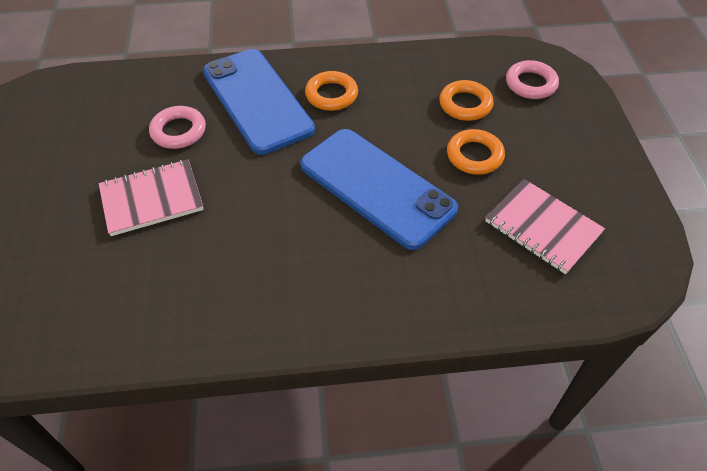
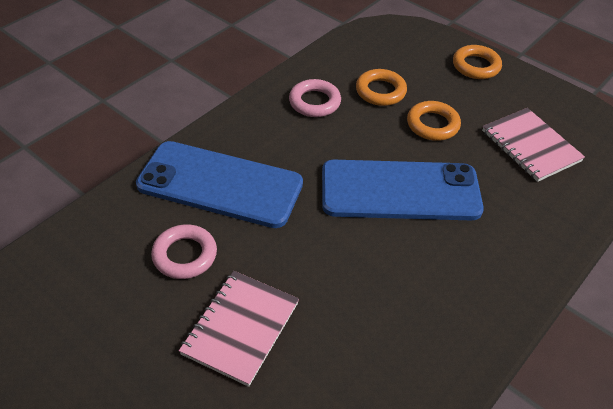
camera: 45 degrees left, 5 degrees down
orange ring [305,71,358,111] -> orange ring moved to [453,45,502,79]
pink notebook [485,179,605,274] -> pink notebook turned 60 degrees clockwise [482,108,585,182]
pink ring [506,60,559,99] -> pink ring moved to [289,79,341,117]

